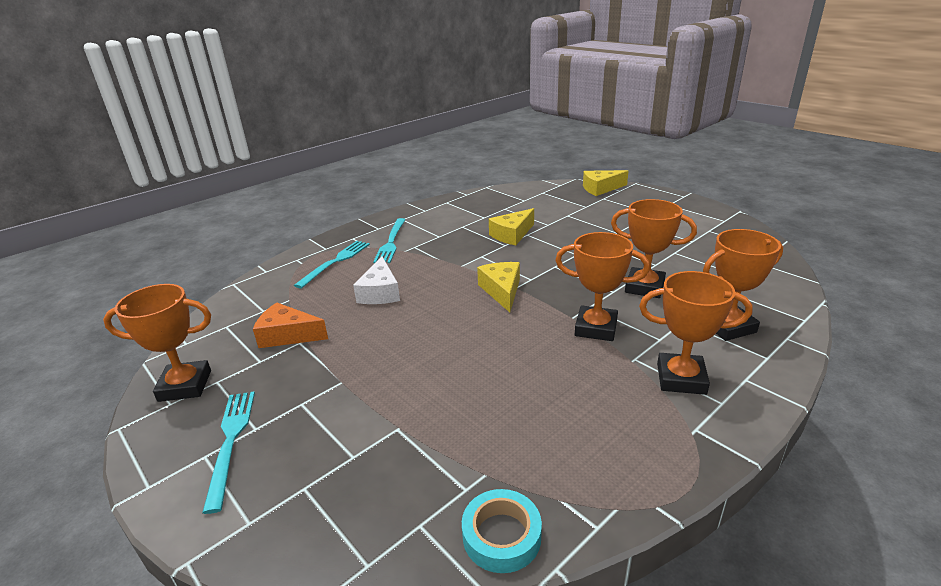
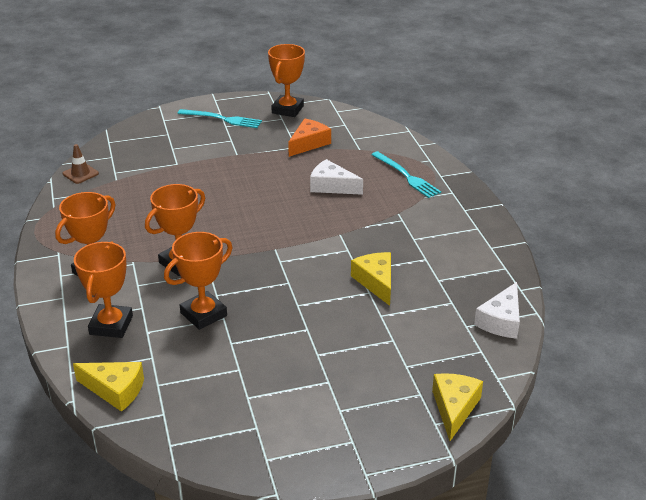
camera: 115 degrees right, 5 degrees up
turquoise fork [373,218,406,263] -> none
turquoise tape [462,489,542,573] -> brown traffic cone [63,144,99,184]
yellow cheese [477,262,520,312] -> yellow cheese moved to [73,362,144,412]
none -> white cheese [474,282,520,339]

